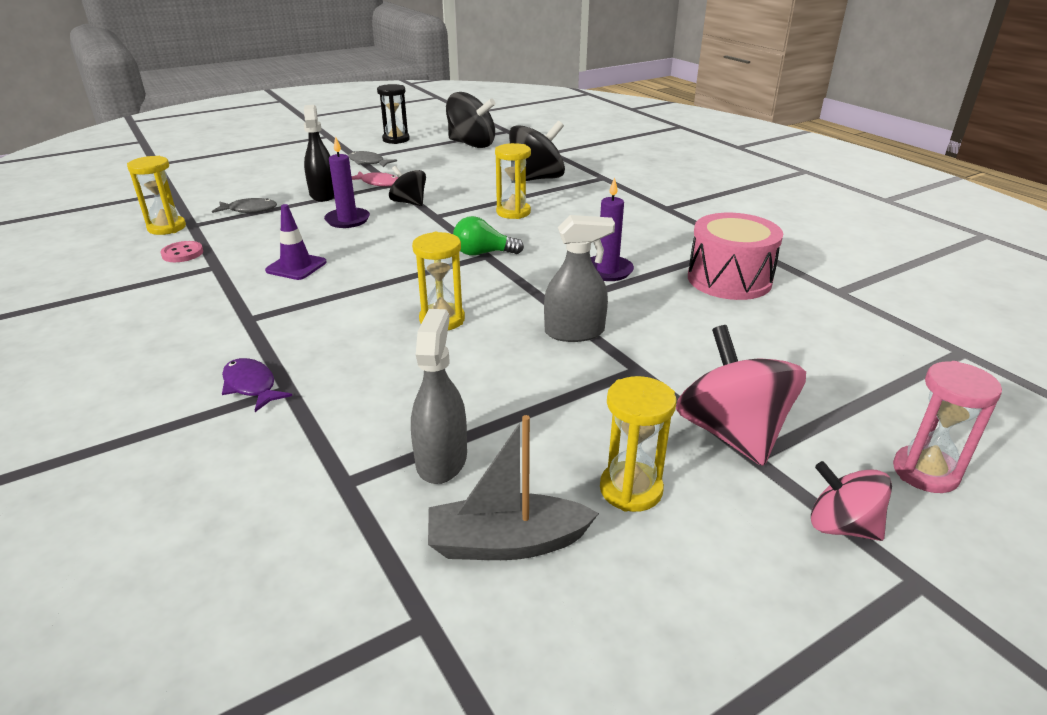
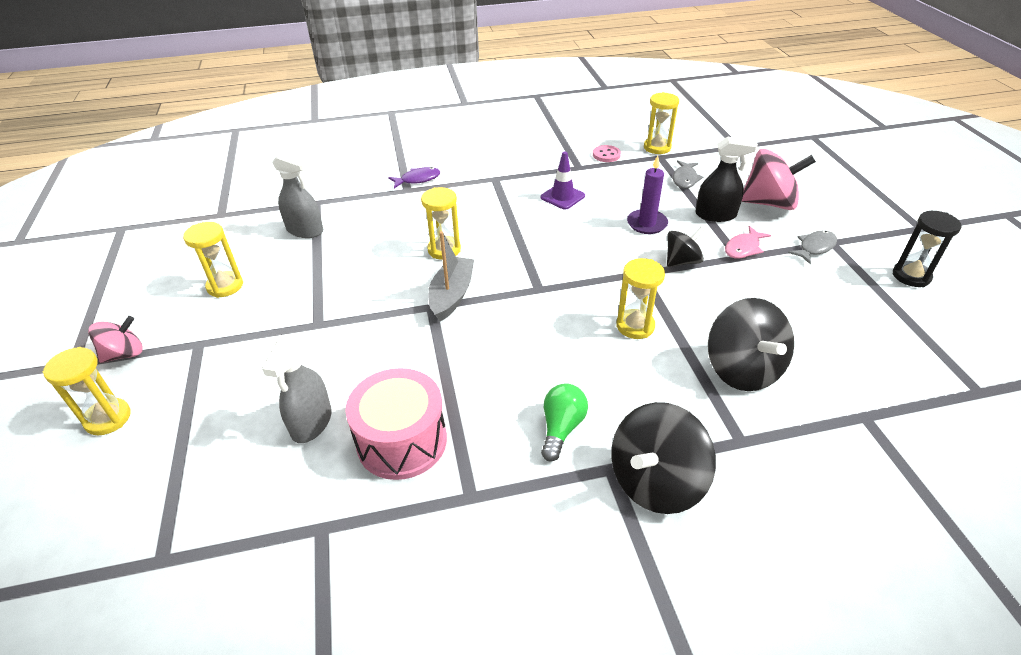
camera: 110 degrees right, 10 degrees up
grey boat [428,415,599,560] -> grey boat moved to [428,231,474,322]
black spinning top [446,92,495,148] -> black spinning top moved to [612,402,716,514]
green light bulb [453,216,524,256] -> green light bulb moved to [541,383,588,461]
grey spray bottle [544,215,615,342] -> grey spray bottle moved to [262,336,332,443]
purple candle [591,177,634,281] -> none
pink spinning top [676,325,806,466] -> pink spinning top moved to [742,149,816,210]
pink hourglass [893,361,1002,493] -> yellow hourglass [43,347,131,435]

